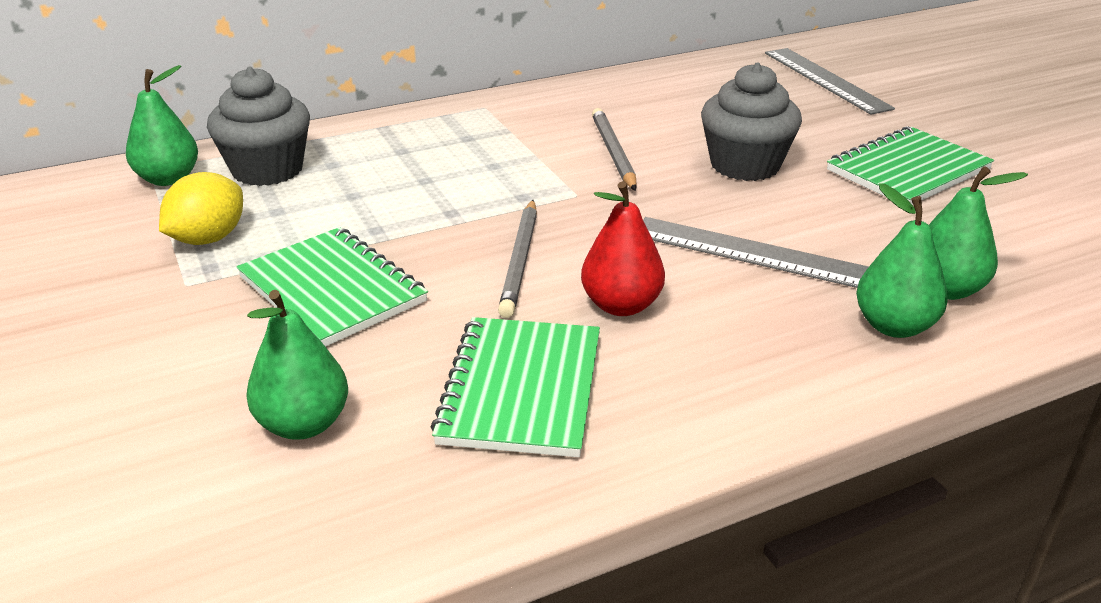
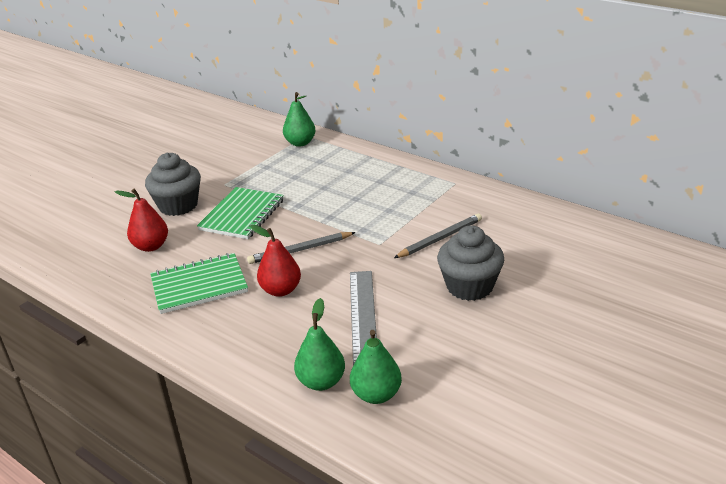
camera: 65 degrees right, 0 degrees up
yellow lemon [159,172,243,245] -> none
grey cupcake [207,67,310,186] -> grey cupcake moved to [145,153,201,216]
green pear [246,290,348,440] -> red pear [115,189,168,252]
grey ruler [765,48,895,115] -> none
green notebook [827,126,994,205] -> none

